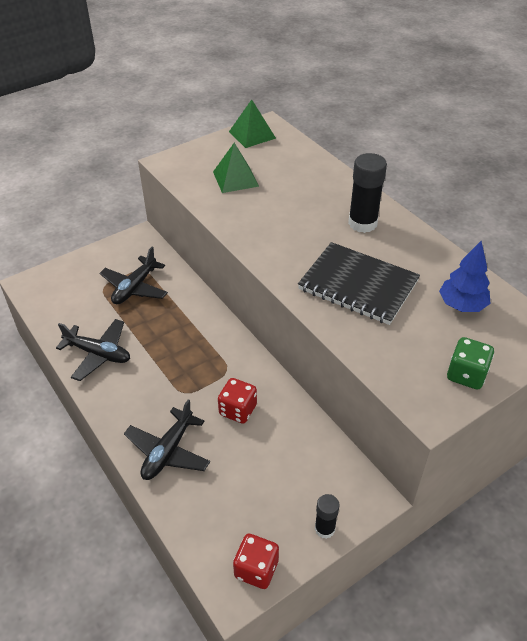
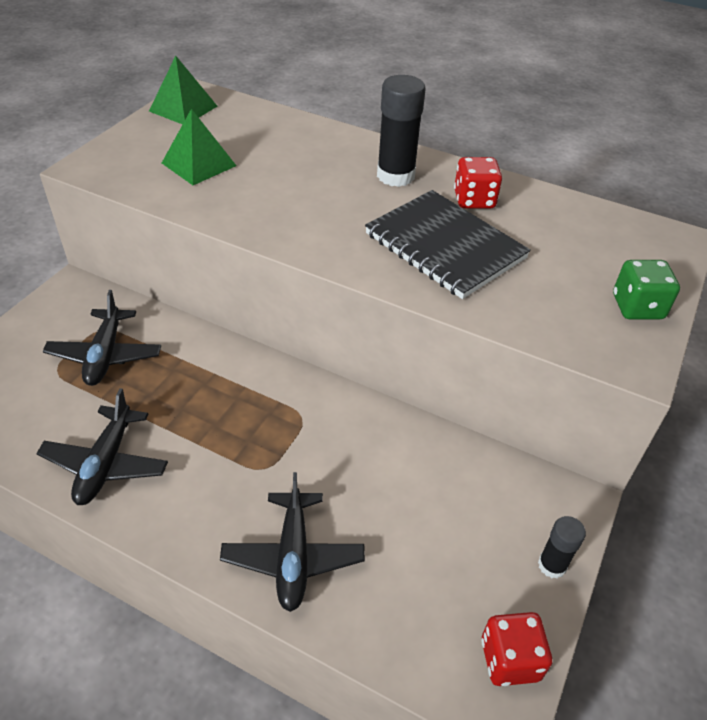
camera: 30 degrees left, 0 degrees up
black plane [56,319,130,381] -> black plane turned 105 degrees clockwise [36,388,168,505]
red dice [218,378,257,424] -> red dice moved to [454,157,502,209]
black notebook [298,242,420,325] -> black notebook turned 45 degrees clockwise [365,190,531,299]
blue tree [439,241,490,312] -> none

